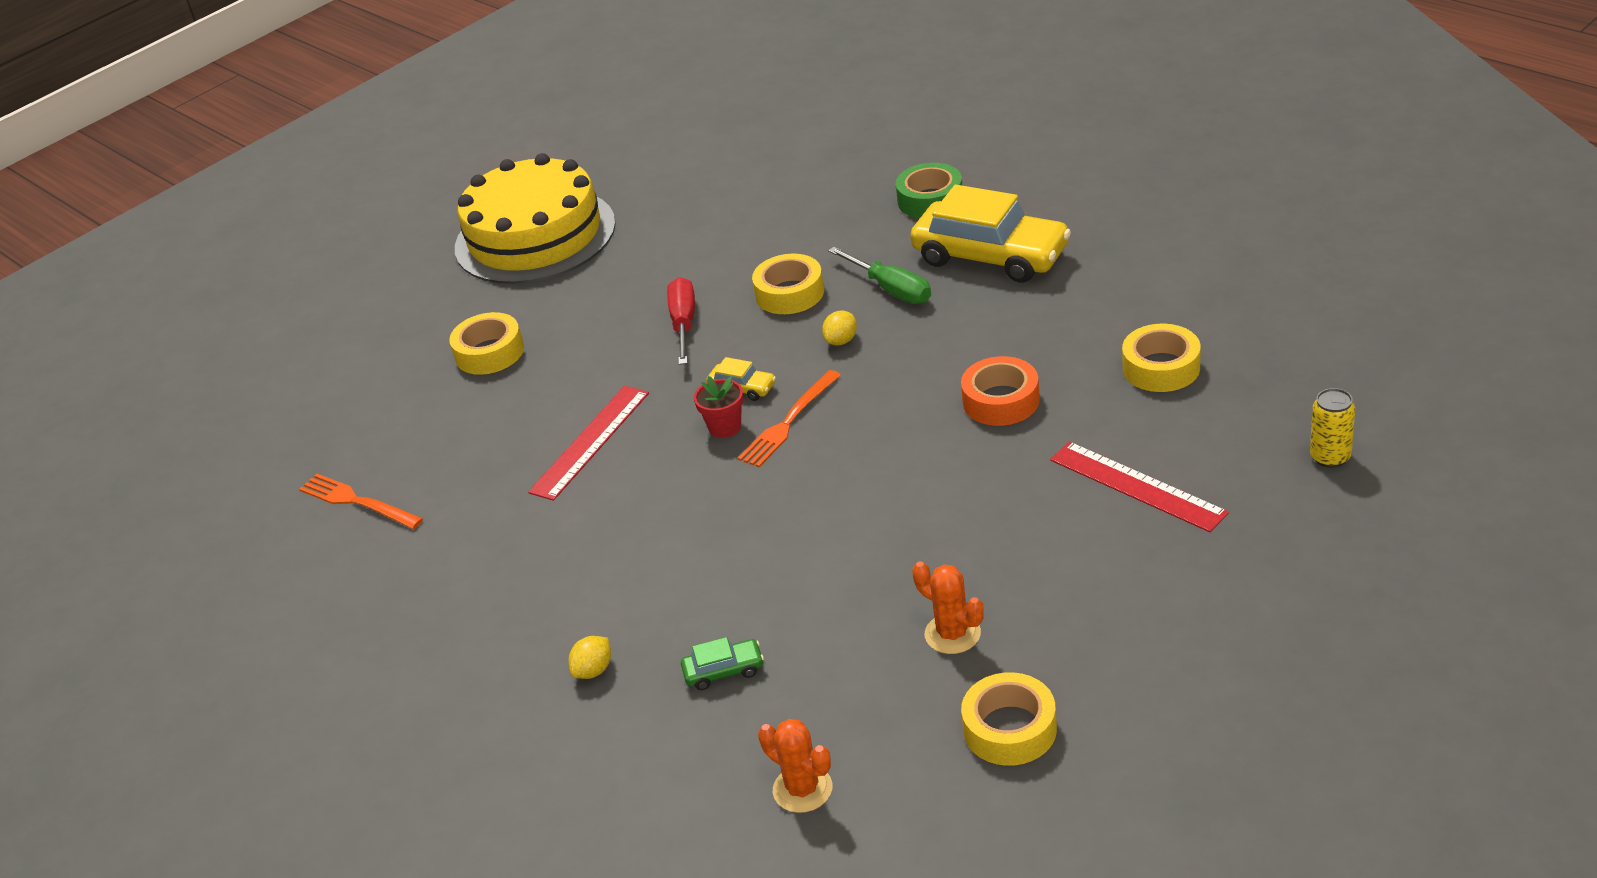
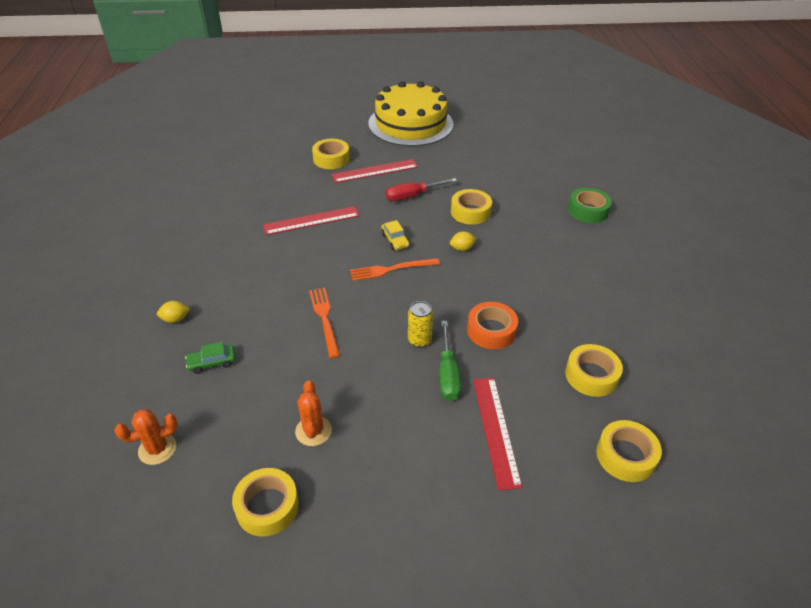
camera: 35 degrees right, 5 degrees up
orange fork [299,474,423,529] -> orange fork moved to [309,288,340,358]
red screwdriver [667,277,695,365] -> red screwdriver turned 150 degrees counterclockwise [386,178,457,201]
green car [681,637,764,690] -> green car turned 135 degrees clockwise [185,342,236,374]
red flower pot [694,376,744,438] -> none
orange cactus [758,719,833,813] -> orange cactus turned 75 degrees clockwise [114,409,178,465]
green screwdriver [828,247,931,304] -> green screwdriver moved to [439,321,461,401]
yellow car [910,185,1071,283] -> none
yellow can [1310,388,1355,468] -> yellow can moved to [408,301,433,348]
none -> red ruler [331,159,418,183]
none -> yellow tape [596,420,662,482]

